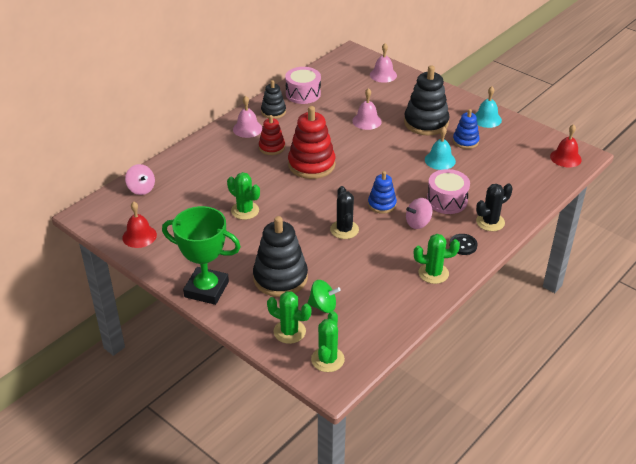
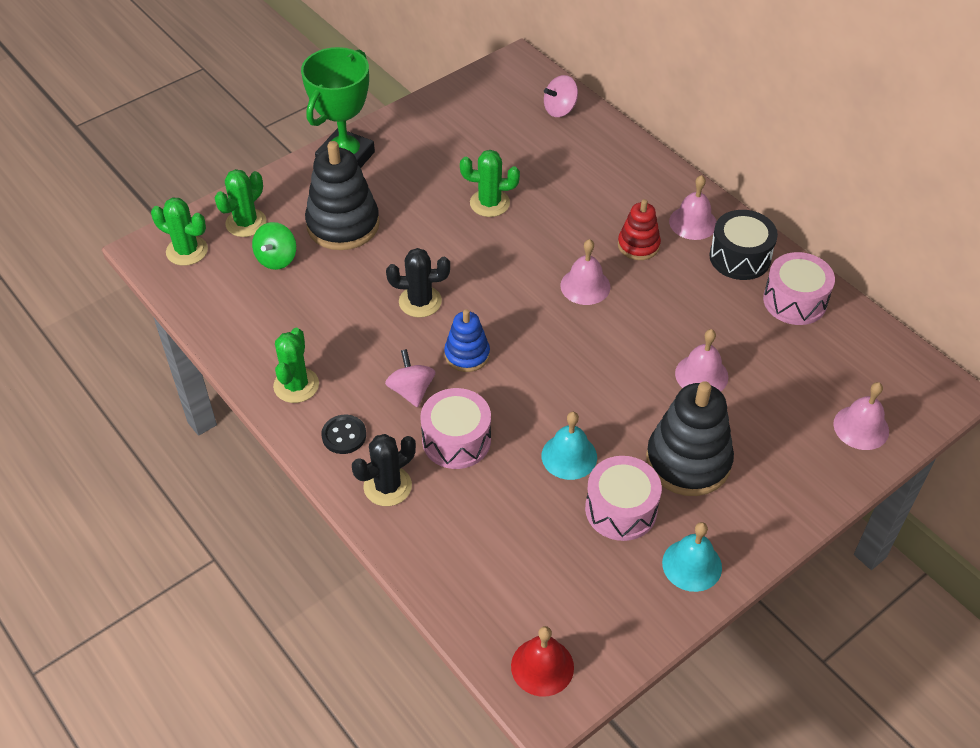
camera: 100 degrees right, 10 degrees up
red bell [122,201,157,248] -> none
green cactus [227,172,260,220] -> green cactus turned 45 degrees clockwise [460,150,520,217]
black stacking toy [261,80,286,119] -> black drum [709,210,778,280]
red stacking toy [288,106,335,179] -> pink bell [560,239,610,305]
blue stacking toy [453,109,480,149] -> pink drum [585,456,662,541]
black cactus [476,183,513,231] -> black cactus turned 75 degrees clockwise [352,434,416,506]

